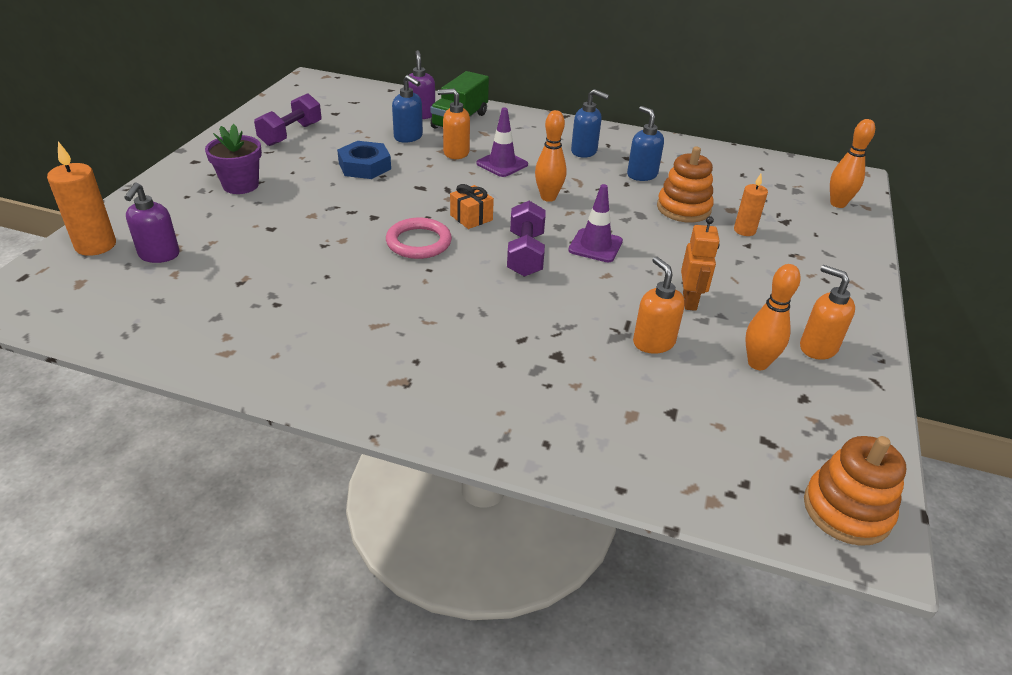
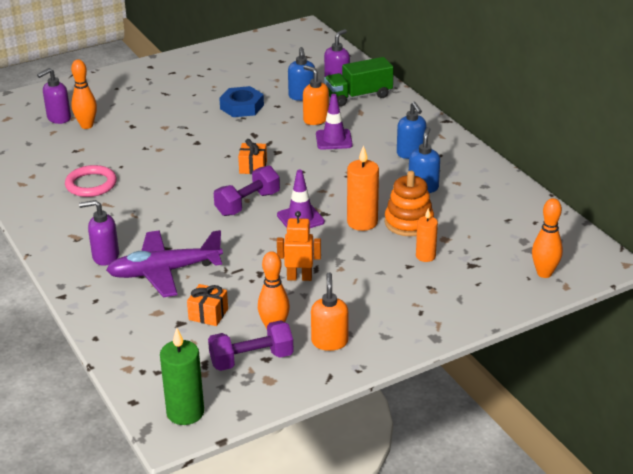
camera: 45 degrees right, 5 degrees down
orange candle [47,141,116,256] -> orange candle moved to [347,145,379,231]
purple flower pot [205,124,262,194] -> none
purple dumbbell [254,93,321,146] -> purple dumbbell moved to [208,320,294,371]
pink ring [386,218,452,259] -> pink ring moved to [65,165,117,197]
orange bowling pin [535,110,567,202] -> orange bowling pin moved to [71,59,97,129]
orange soap dispenser [633,257,685,354] -> none
orange robot [681,216,719,311] -> orange robot turned 135 degrees counterclockwise [277,211,321,281]
orange stacking toy [804,436,906,546] -> green candle [160,328,204,425]
none -> purple soap dispenser [79,200,119,266]
none -> purple plane [106,230,223,298]
none -> orange gift [187,284,228,326]

